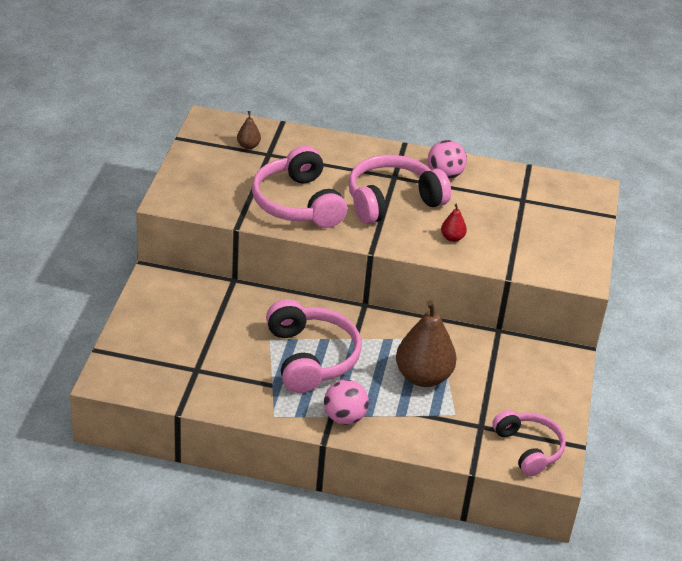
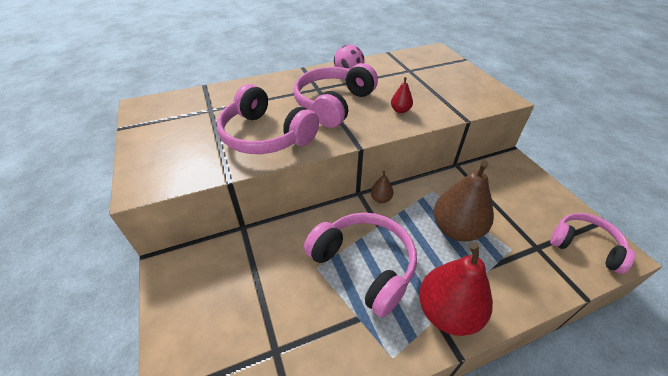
camera: 30 degrees left, 5 degrees up
brown pear [237,111,261,149] -> brown pear moved to [371,170,393,203]
pink ball [324,380,369,425] -> red pear [419,242,493,336]

